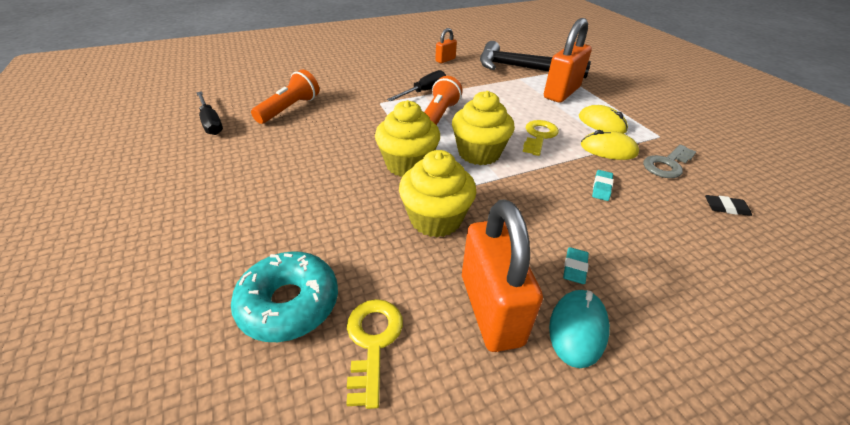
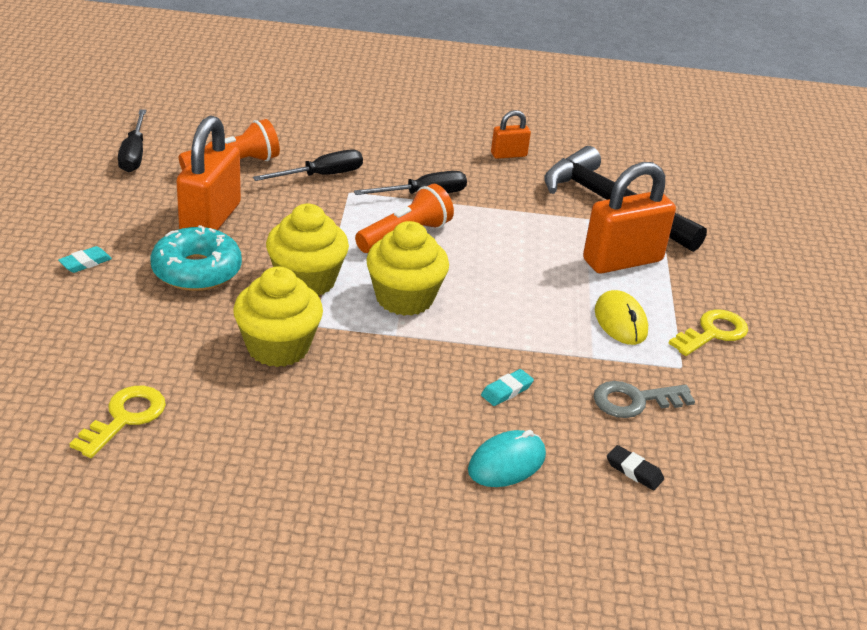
camera: 25 degrees right, 5 degrees down
turquoise donut [231,251,338,342] -> turquoise donut moved to [150,225,242,291]
orange padlock [462,200,543,352] -> orange padlock moved to [177,115,241,230]
yellow key [523,120,559,156] -> yellow key moved to [668,309,748,356]
turquoise mouse [549,290,610,368] -> turquoise mouse moved to [468,430,546,487]
turquoise eraser [563,247,589,284] -> turquoise eraser moved to [58,246,112,273]
yellow mouse [581,130,639,160] -> none
none -> black screwdriver [253,149,363,181]

